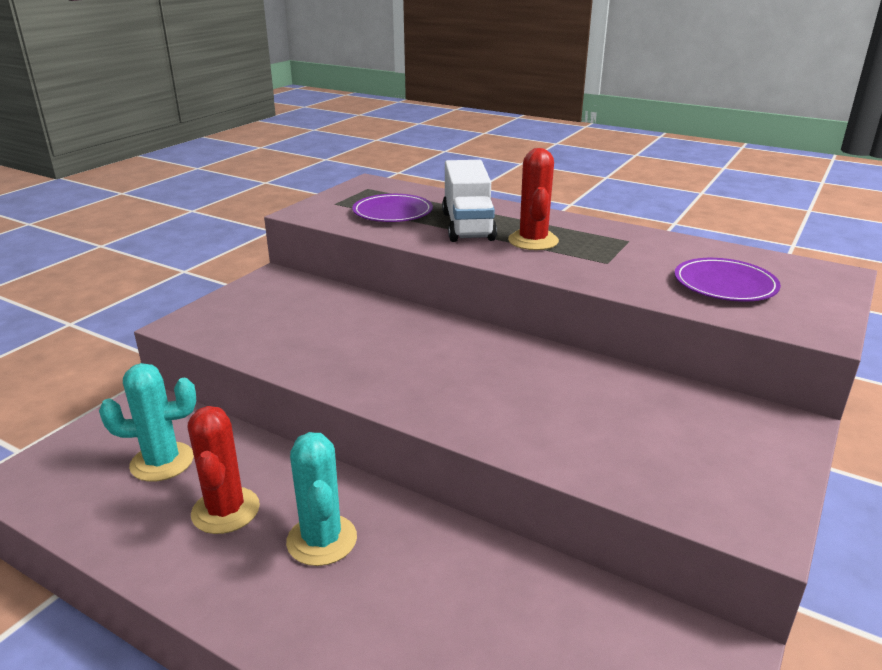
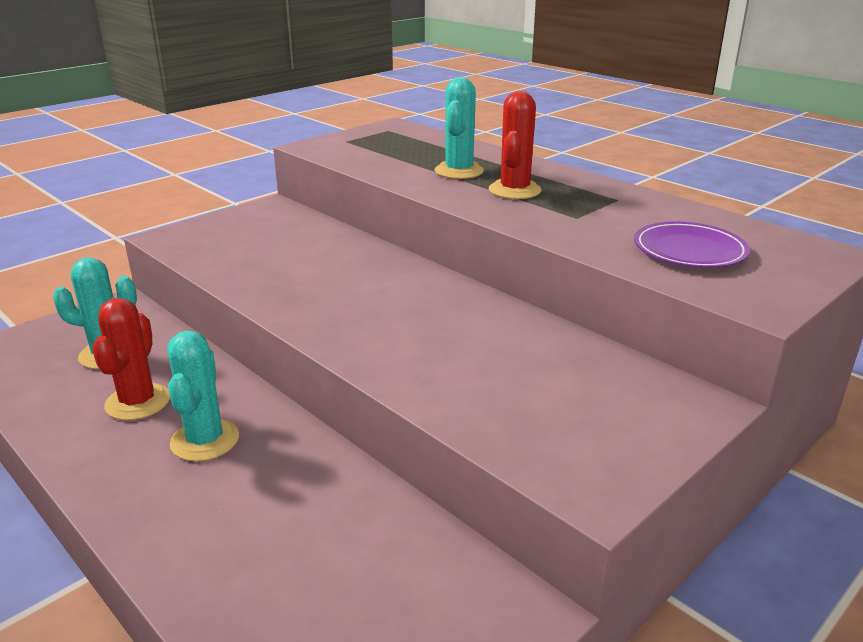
camera: 15 degrees right, 0 degrees up
purple plate [352,194,433,222] -> none
white truck [442,160,497,242] -> turquoise cactus [434,77,484,179]

